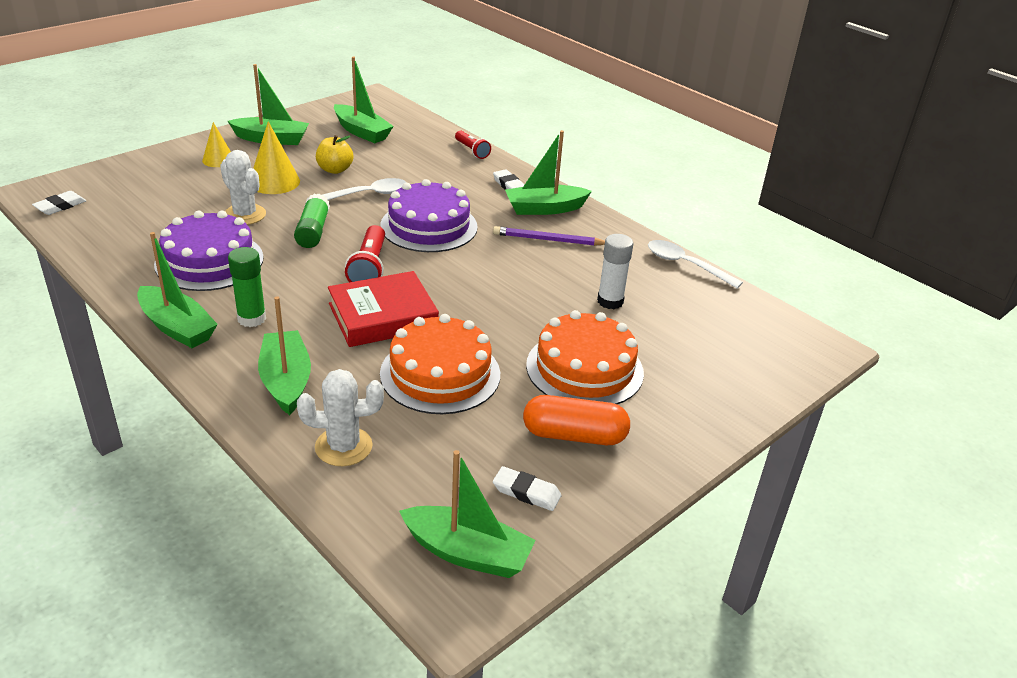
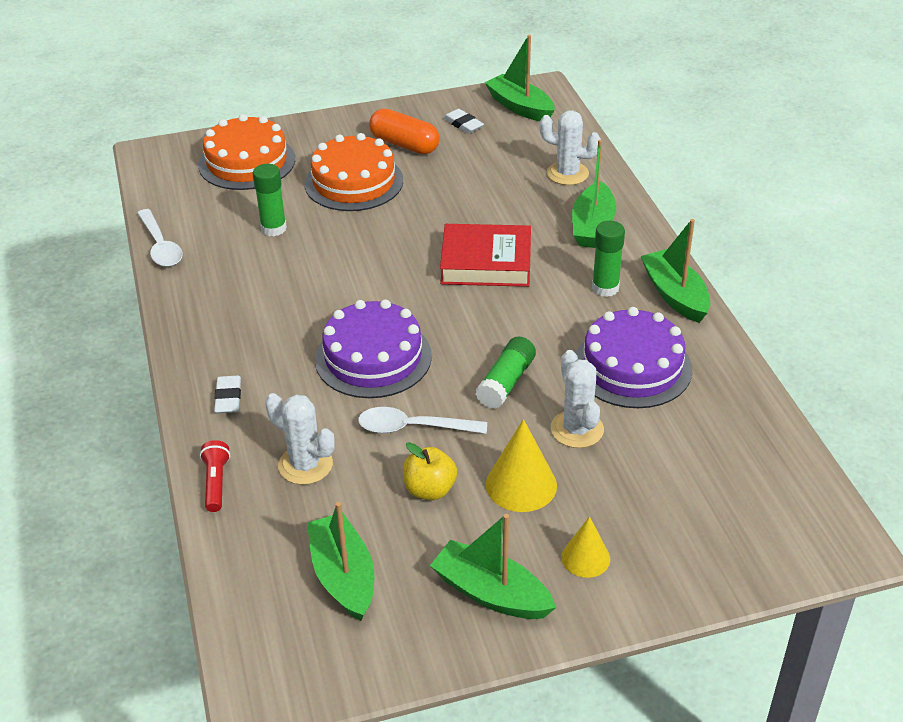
camera: 150 degrees left, 5 degrees up
white eraser [32,191,86,215] -> none
red flashlight [345,225,385,282] -> none
orange cake [380,314,500,414] -> orange cake moved to [198,114,295,190]
purple pencil [493,226,605,246] -> none
green boat [505,130,592,215] -> none
white glue stick [597,234,634,309] -> green glue stick [253,164,287,236]
none -> white cactus [265,393,335,485]

